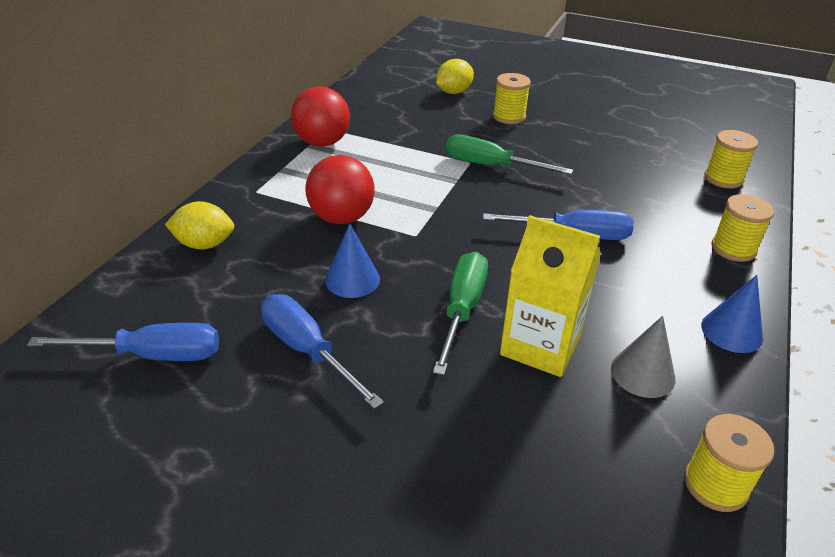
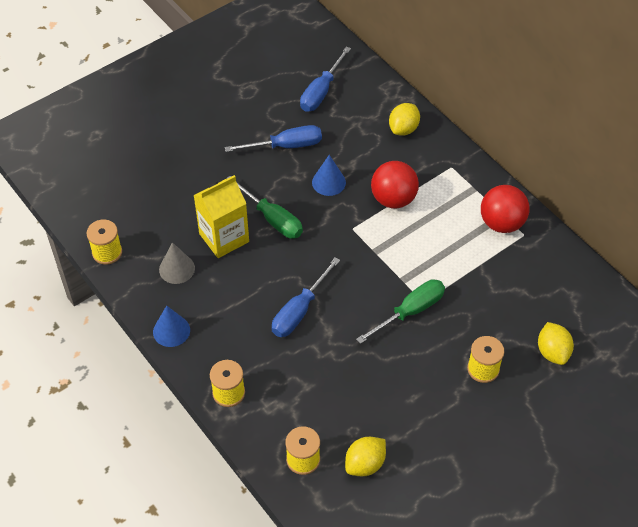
camera: 120 degrees right, 15 degrees up
none -> yellow lemon [345,437,386,476]

